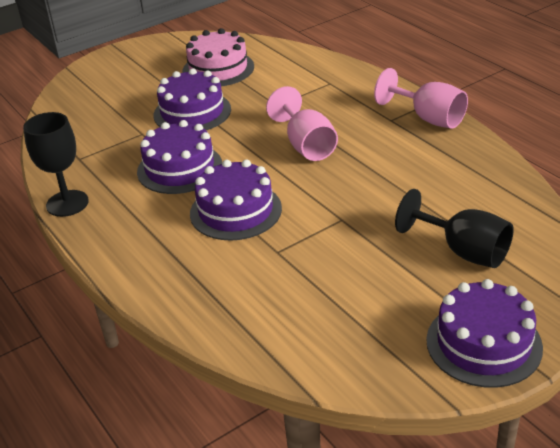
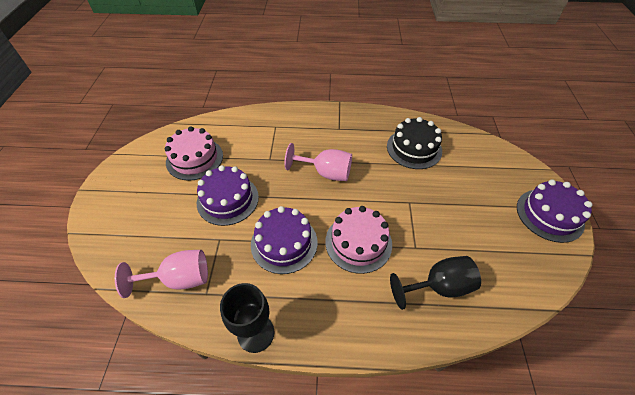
camera: 55 degrees left, 15 degrees up
purple cake [190,160,282,240] -> pink cake [325,206,392,274]
pink goblet [374,68,468,129] -> pink goblet moved to [115,250,208,298]
black goblet [395,189,514,268] -> black goblet moved to [390,256,481,310]
none -> black cake [387,117,442,169]

